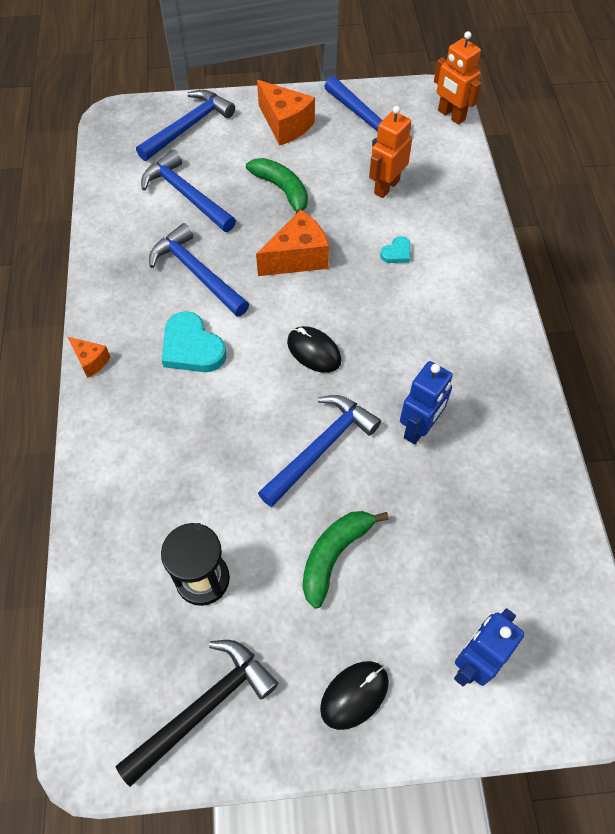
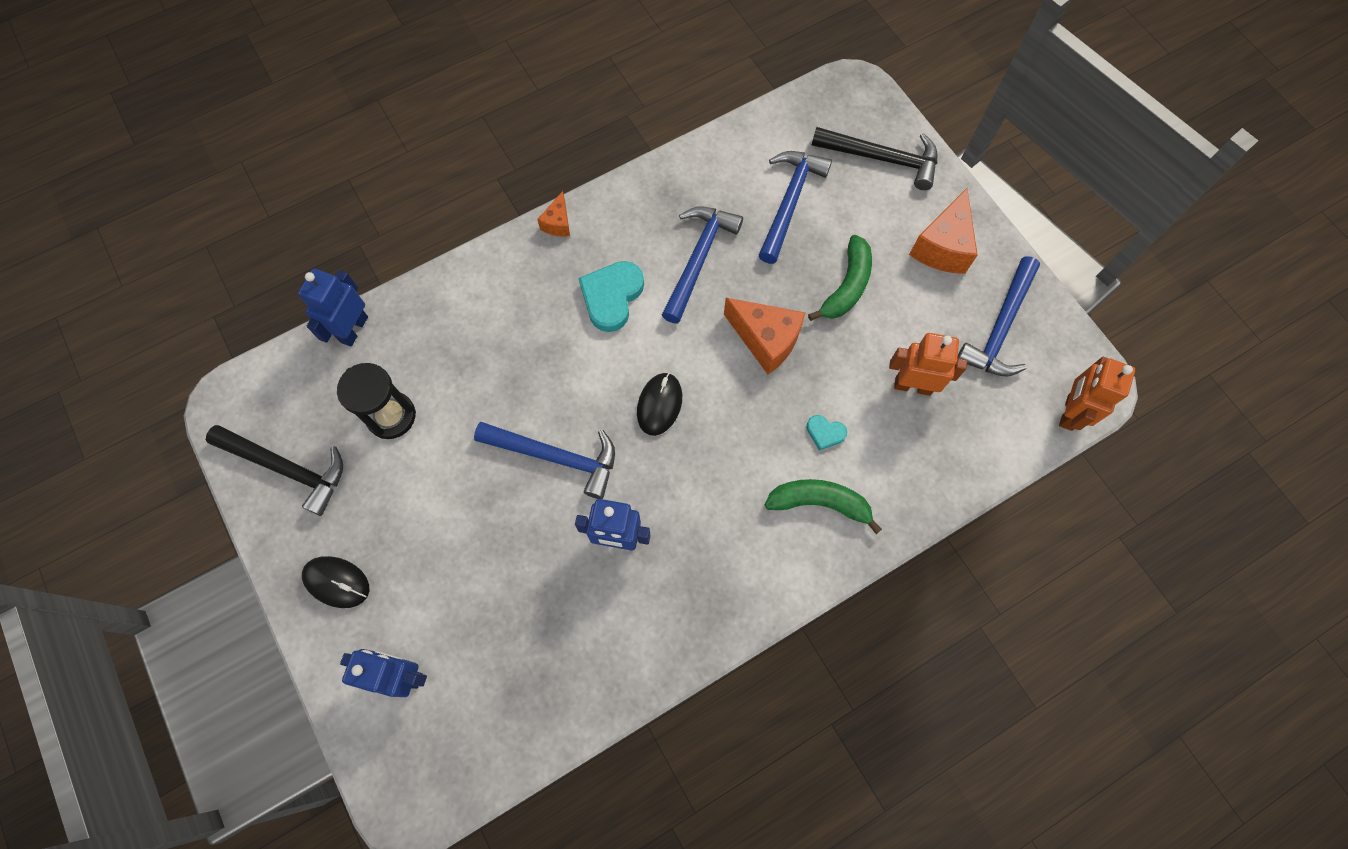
camera: 65 degrees right, 10 degrees up
blue hammer [136,90,235,161] -> black hammer [812,127,937,190]
green banana [302,511,389,609] -> green banana moved to [765,479,882,534]
none -> blue robot [298,269,368,347]

